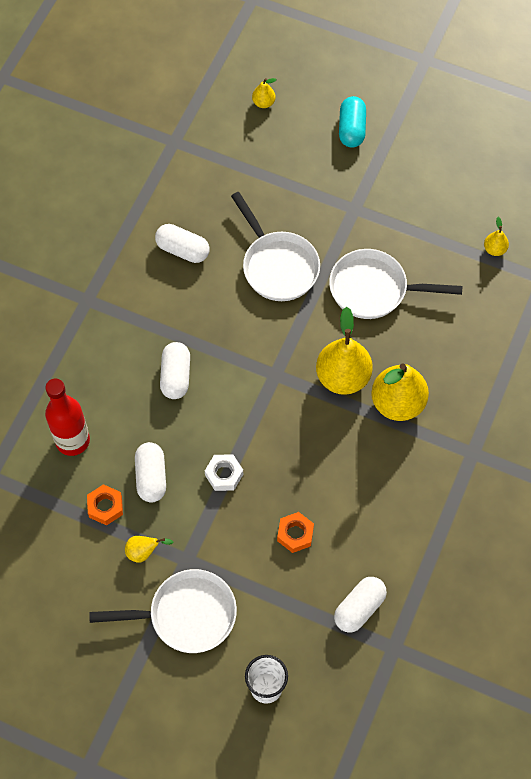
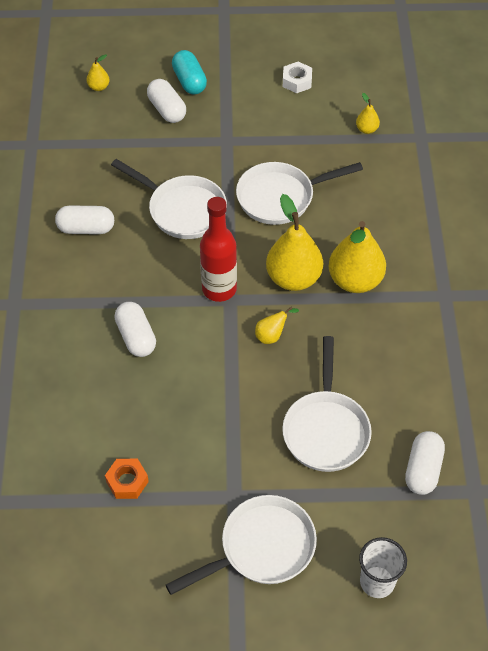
camera: 25 degrees left, 10 degrees down
red bottle [45,378,90,456] -> red bottle moved to [200,197,237,302]
yellow pear [125,536,173,563] -> yellow pear moved to [255,307,299,344]
white capsule [135,442,166,502] -> white capsule moved to [147,79,186,123]
white nut [205,454,243,491] -> white nut moved to [283,62,312,93]
orange nut [277,512,314,553] -> white pan [282,336,372,472]

